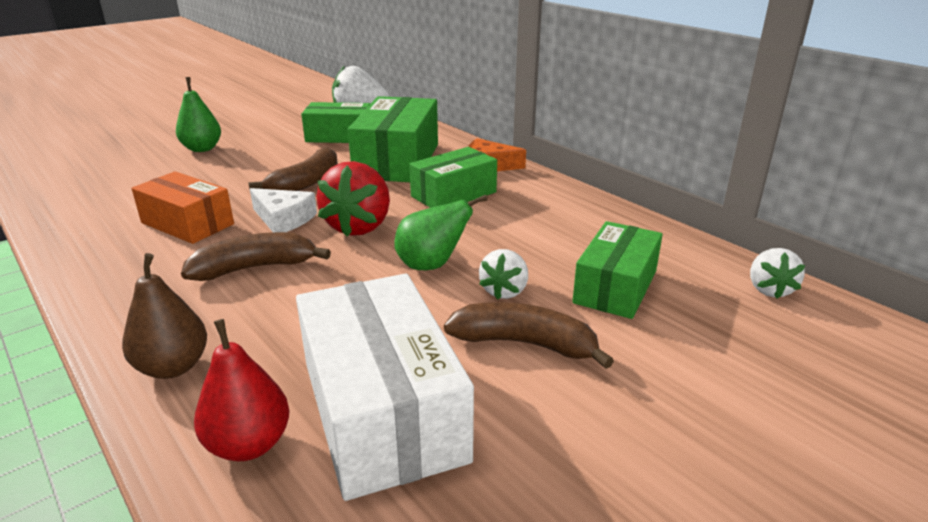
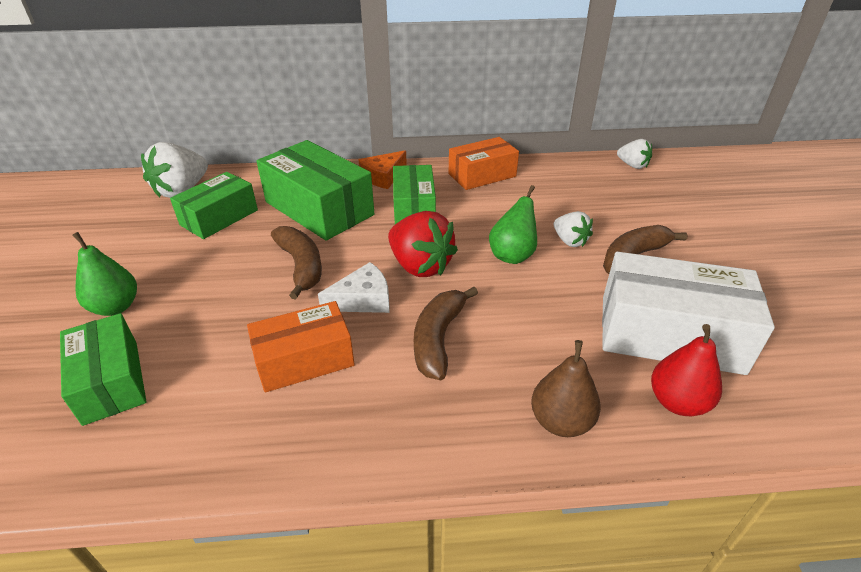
camera: 55 degrees left, 10 degrees up
green box [572,221,663,319] -> green box moved to [60,313,146,426]
none -> orange box [449,137,519,190]

